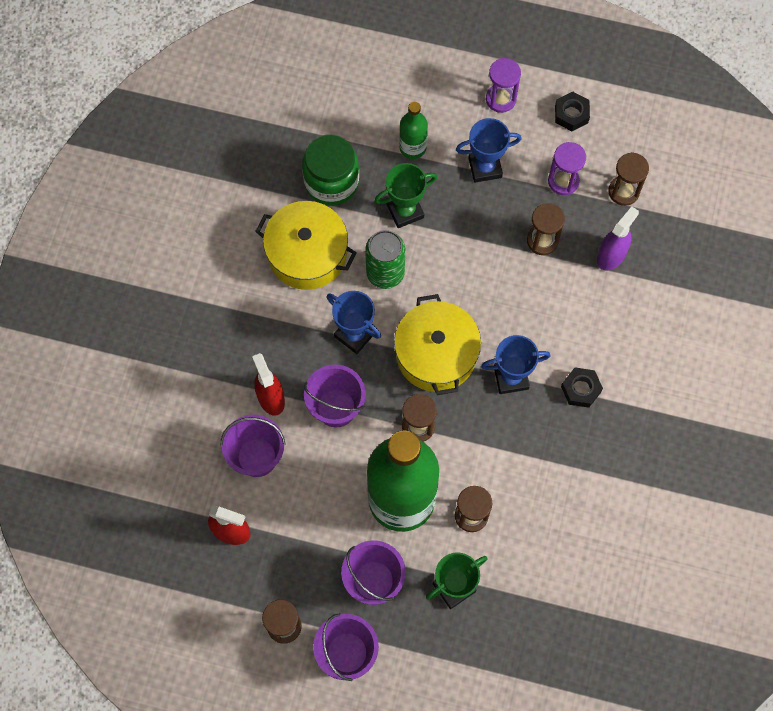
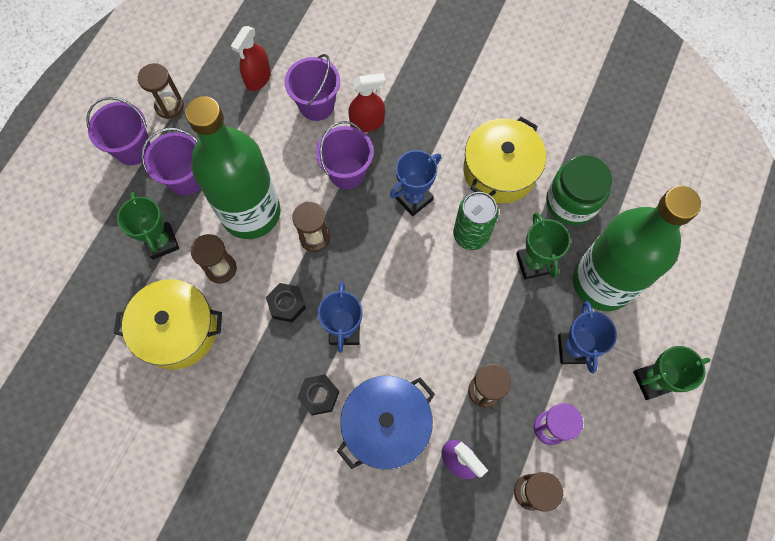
camera: 100 degrees right, 0 degrees up
yellow pot [394,294,481,395] -> yellow pot moved to [114,279,222,370]
green bottle [399,102,428,159] -> green bottle [573,186,701,311], size x2.27
purple hourglass [486,58,521,113] -> green trophy [633,346,711,400]
black nut [555,92,590,131] -> black nut moved to [266,283,306,322]
none -> blue pot [337,376,435,470]

